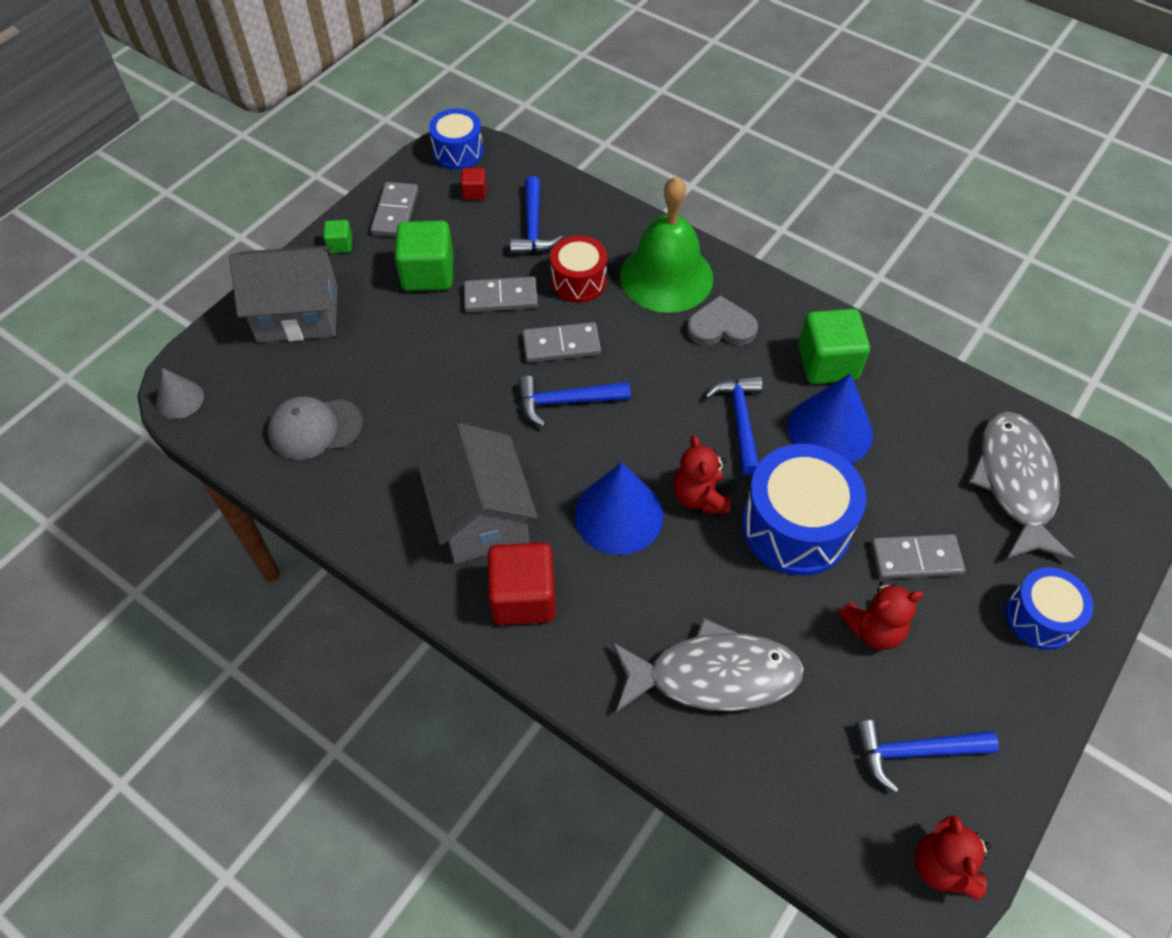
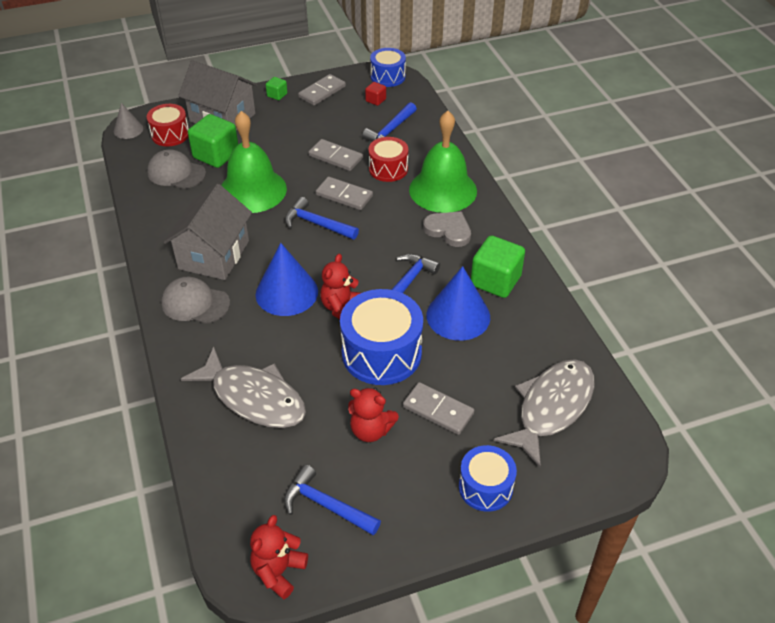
camera: 35 degrees right, 10 degrees down
green cube [395,221,454,291] -> green cube moved to [188,114,238,168]
red cube [488,542,556,625] -> grey cap [161,277,230,324]
none -> red drum [147,104,189,146]
none -> green bell [221,111,287,213]

